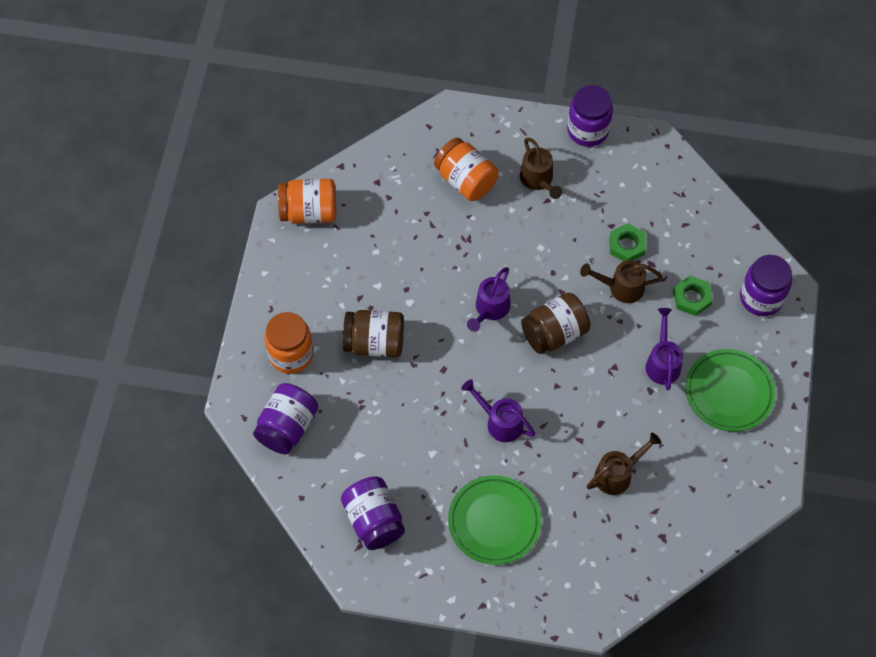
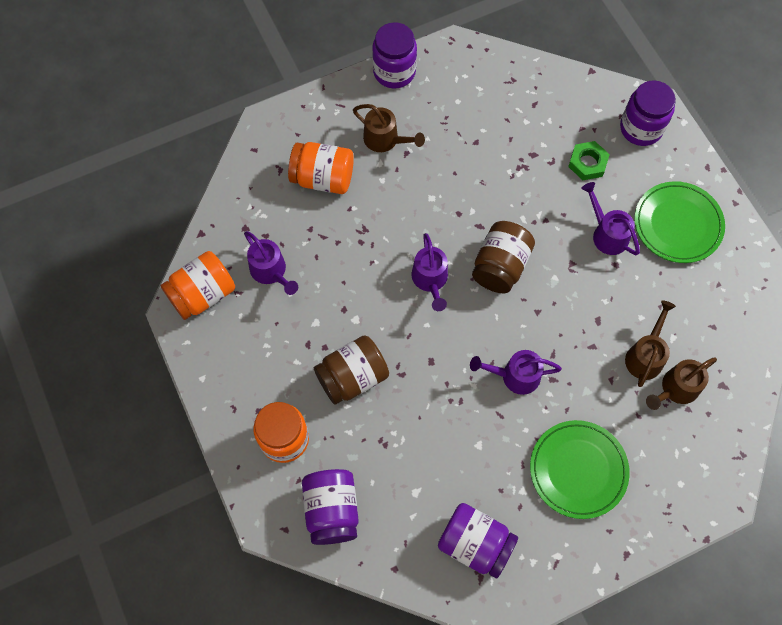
camera: 35 degrees left, 5 degrees up
brown watering can [580,260,663,303] -> brown watering can moved to [646,357,717,410]
green nut [610,223,646,261] -> none
none -> purple watering can [244,231,298,295]

